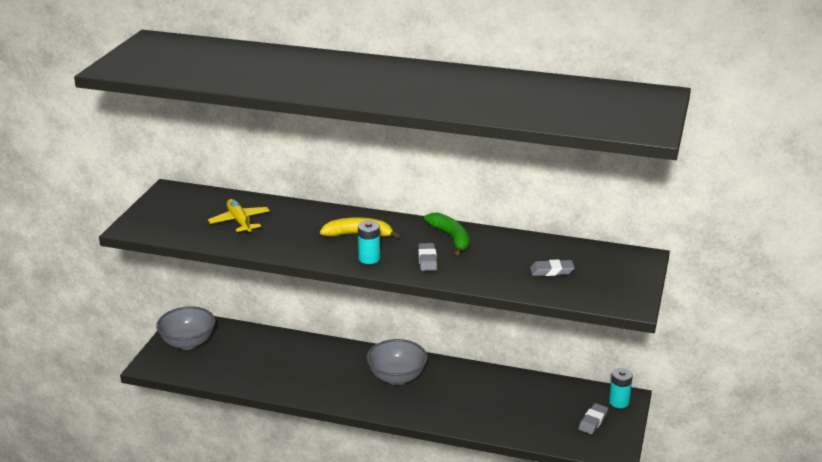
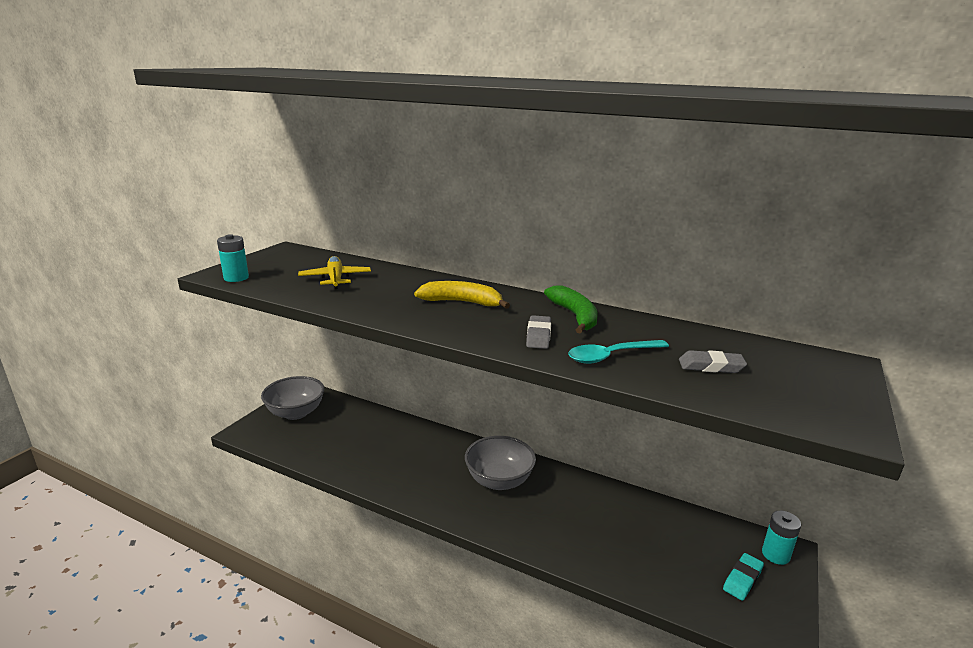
camera: 10 degrees right, 5 degrees down
turquoise battery [358,221,380,264] -> turquoise battery moved to [217,234,249,282]
grey eraser [578,403,608,434] -> turquoise eraser [723,553,764,601]
none -> turquoise spoon [568,340,669,364]

